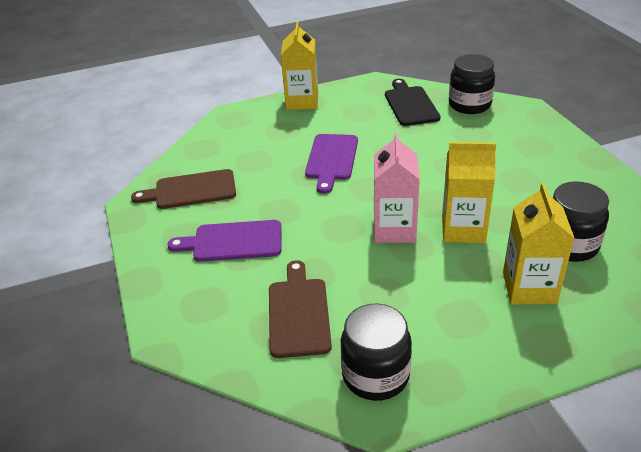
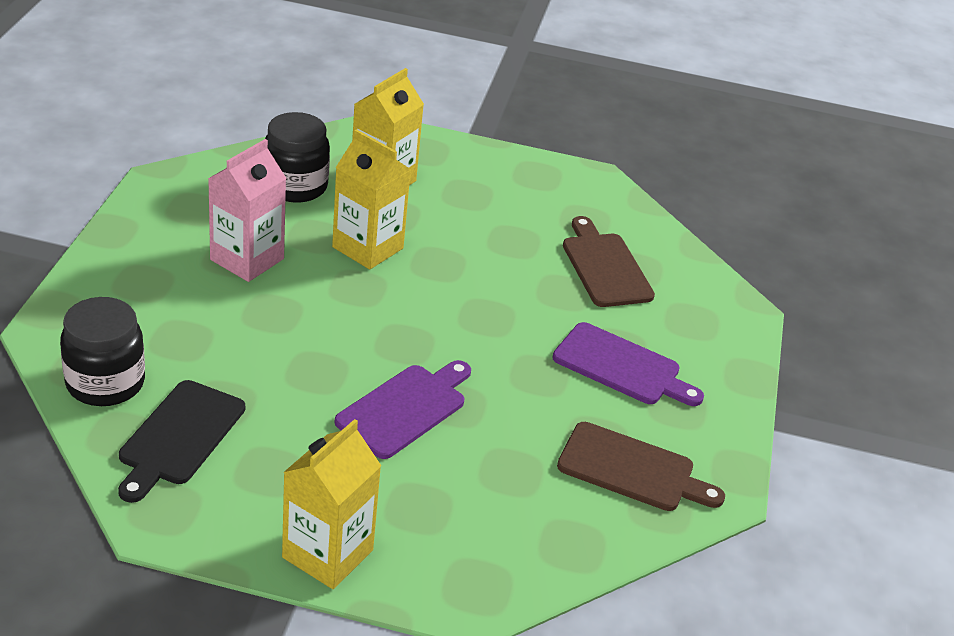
camera: 155 degrees left, 0 degrees up
brown cutting board [269,260,332,358] -> brown cutting board turned 135 degrees clockwise [563,216,655,307]
black jar [340,304,412,401] -> none
pink carton [374,132,420,243] -> pink carton moved to [208,139,286,282]

